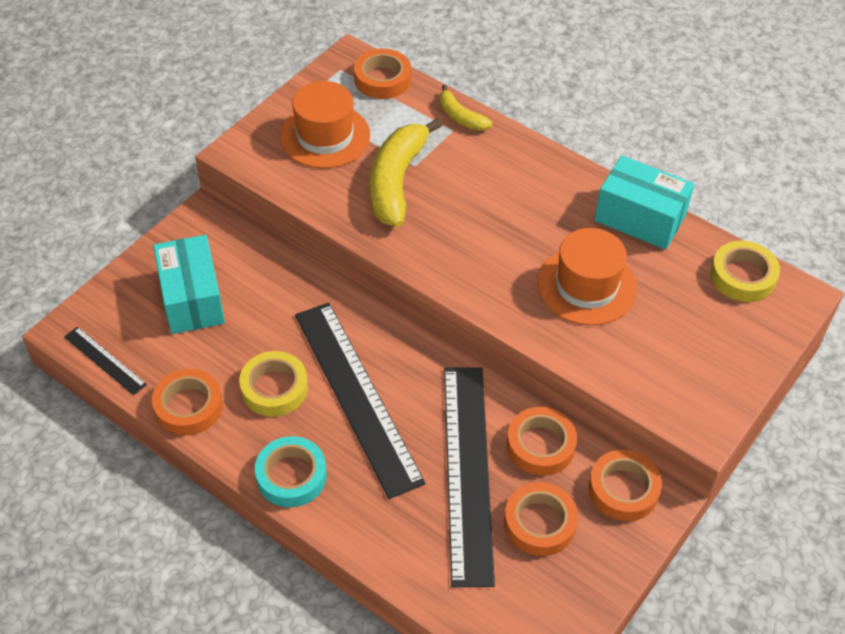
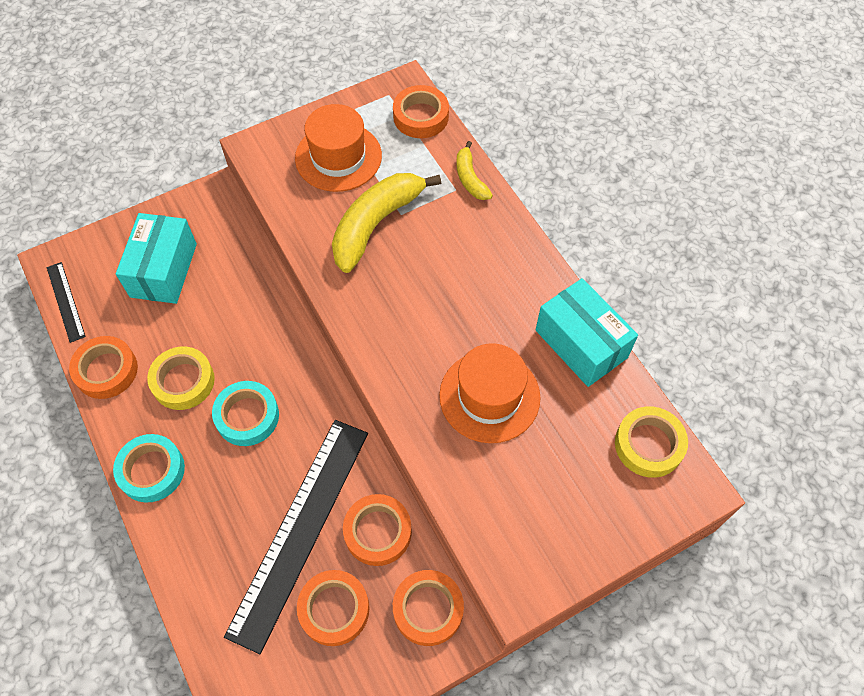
camera: 25 degrees right, 10 degrees up
black ruler [295,303,426,499] -> turquoise tape [212,381,279,446]

